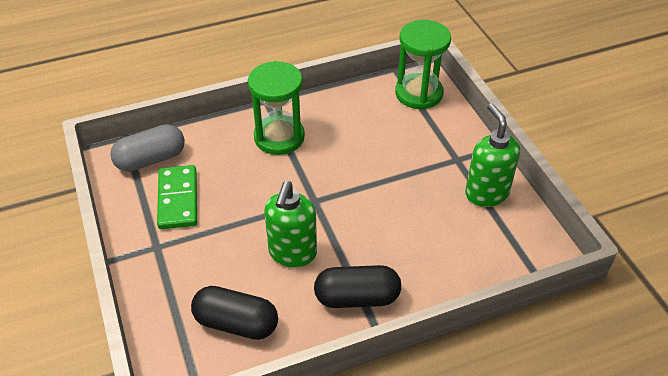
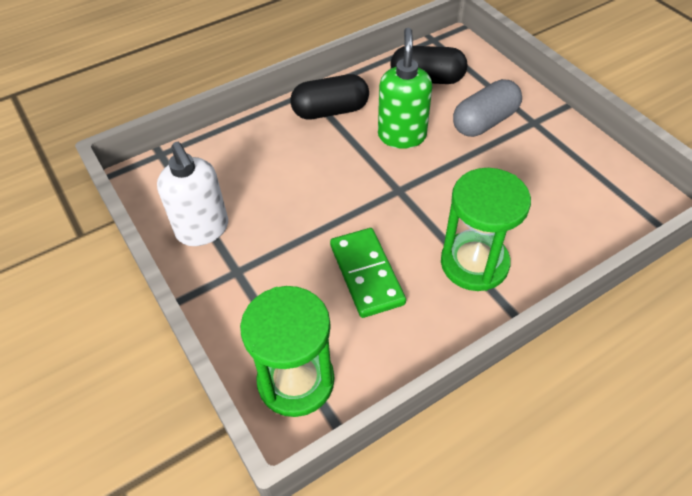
camera: 170 degrees right, 5 degrees up
grey capsule [110,124,185,172] -> grey capsule moved to [453,79,522,137]
green domino [157,165,197,229] -> green domino moved to [330,228,406,318]
green soap dispenser [465,103,520,207] -> white soap dispenser [157,142,228,246]

